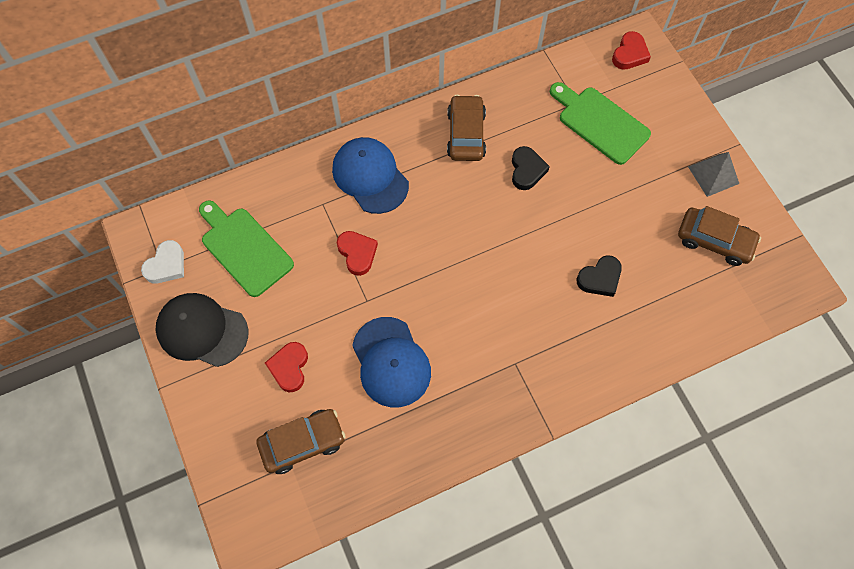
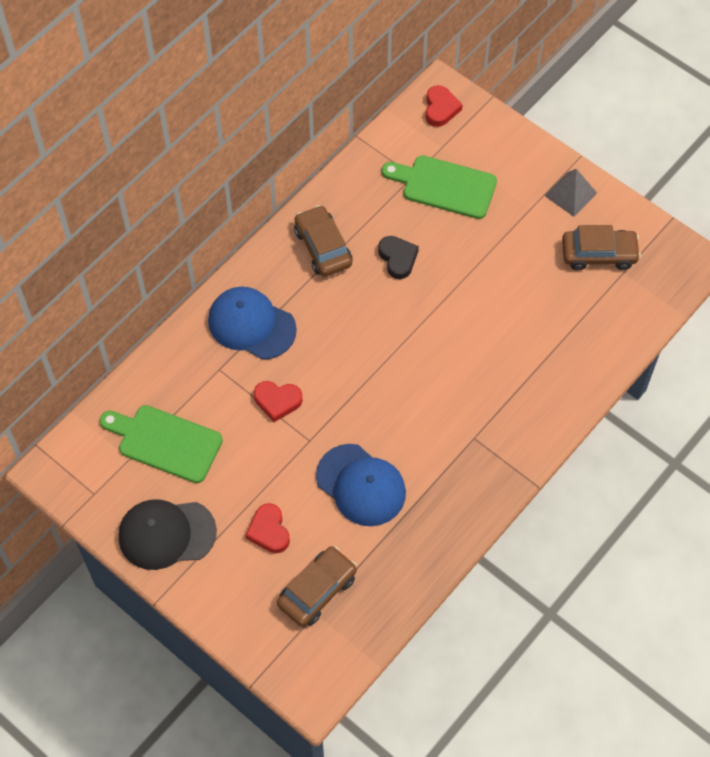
camera: 25 degrees left, 5 degrees down
white heart [141,240,184,284] -> none
red heart [337,231,378,276] -> red heart turned 150 degrees clockwise [254,381,302,422]
black heart [577,255,622,297] -> none

